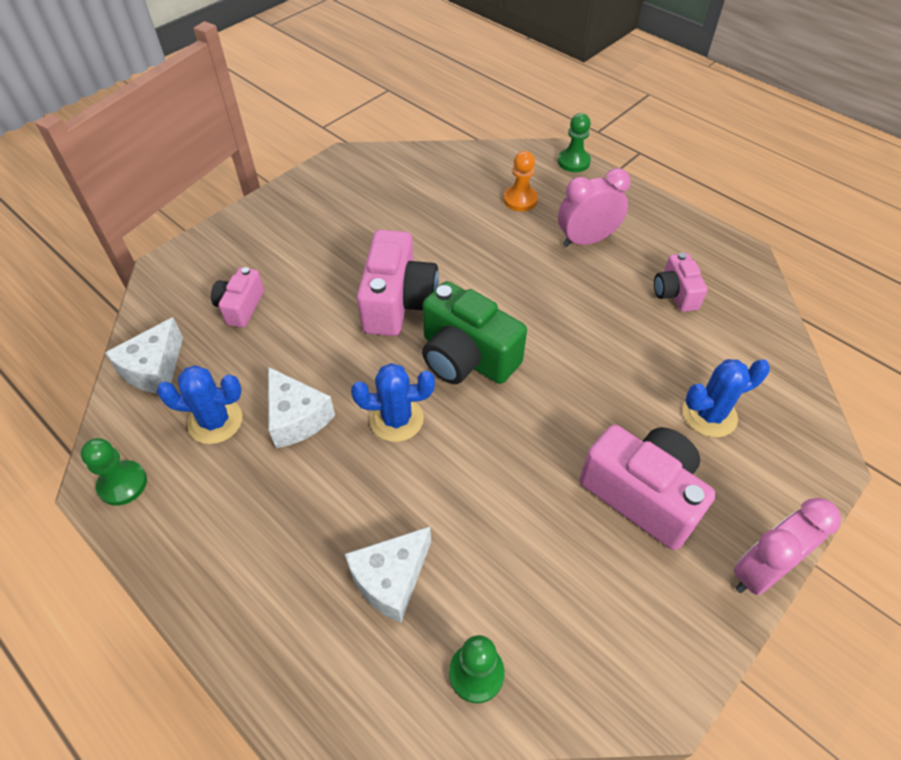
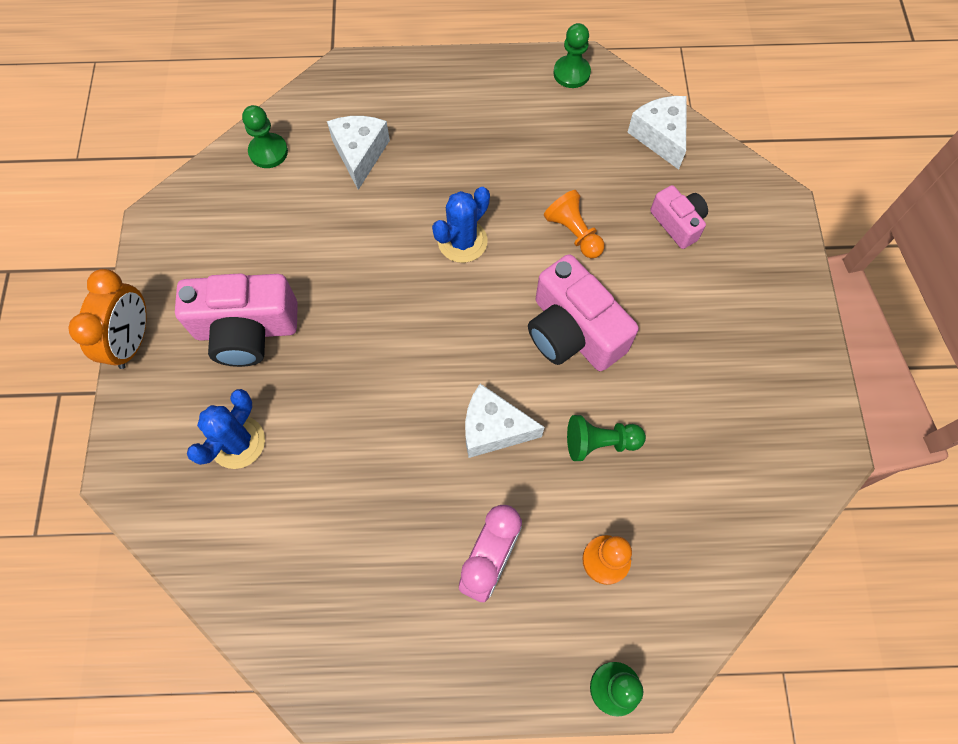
camera: 135 degrees right, 15 degrees up
blue cactus [157,365,242,444] -> none
white cheese [268,367,335,448] -> white cheese moved to [465,384,544,458]
green camera [422,281,527,384] -> none
pink camera [654,252,708,312] -> none
pink clock [733,498,841,595] -> orange clock [68,269,147,369]
none -> orange pawn [544,190,605,258]
none -> green pawn [567,415,646,461]

